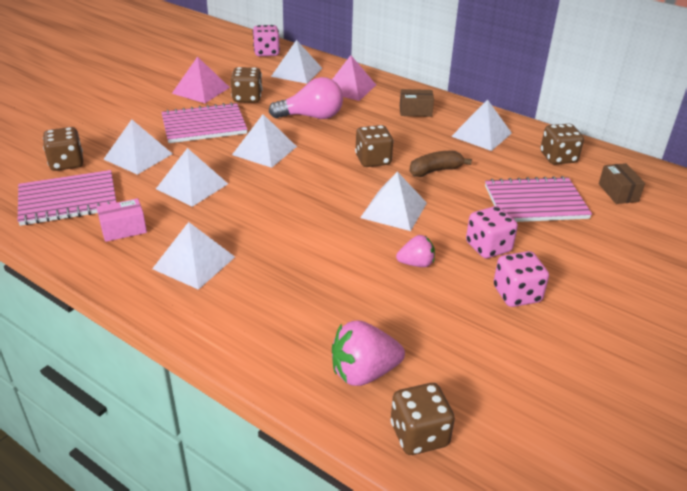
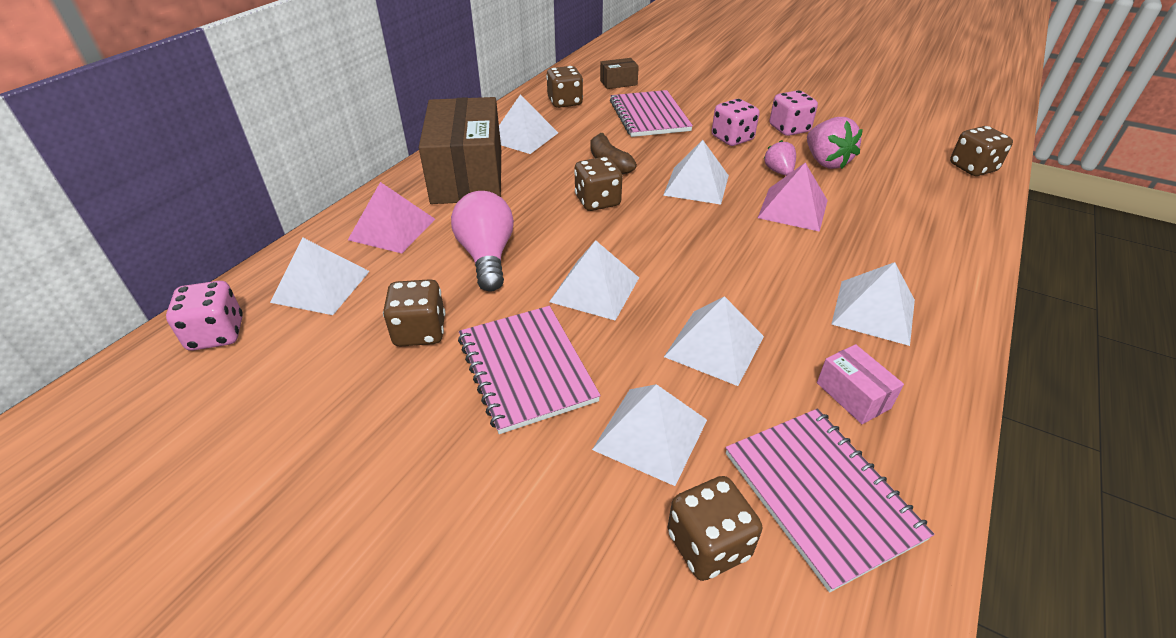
camera: 95 degrees left, 5 degrees up
pink pyramid [172,56,230,103] -> pink pyramid moved to [758,163,828,232]
pink strawberry [332,321,405,386] -> pink strawberry moved to [807,117,863,169]
brown box [400,89,434,117] -> brown box [419,97,501,204], size x2.41

